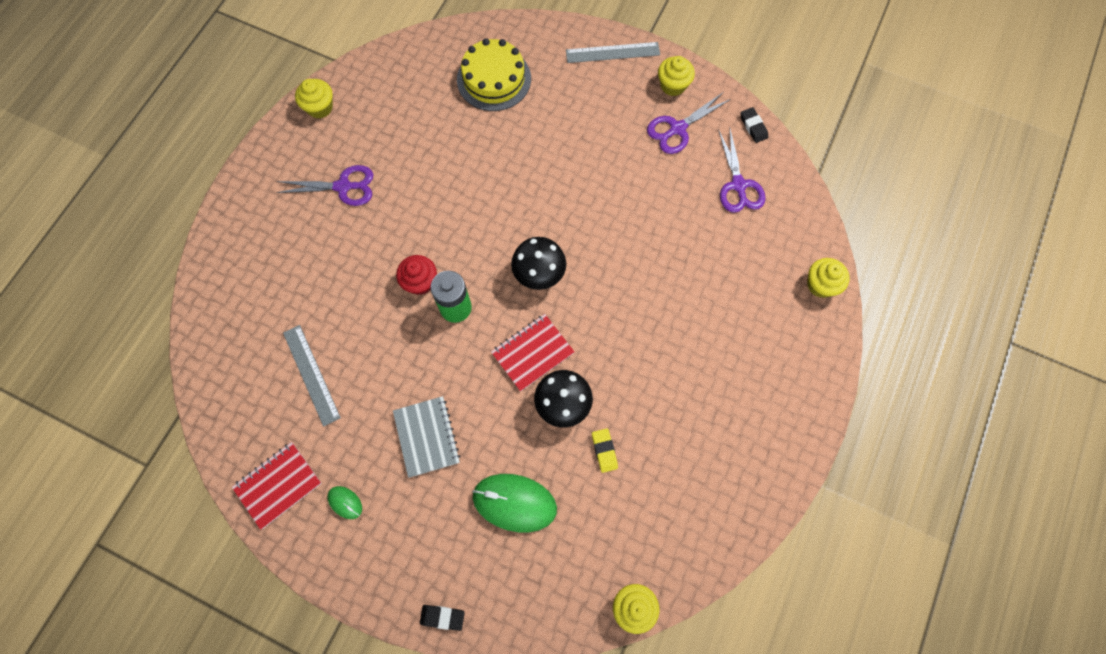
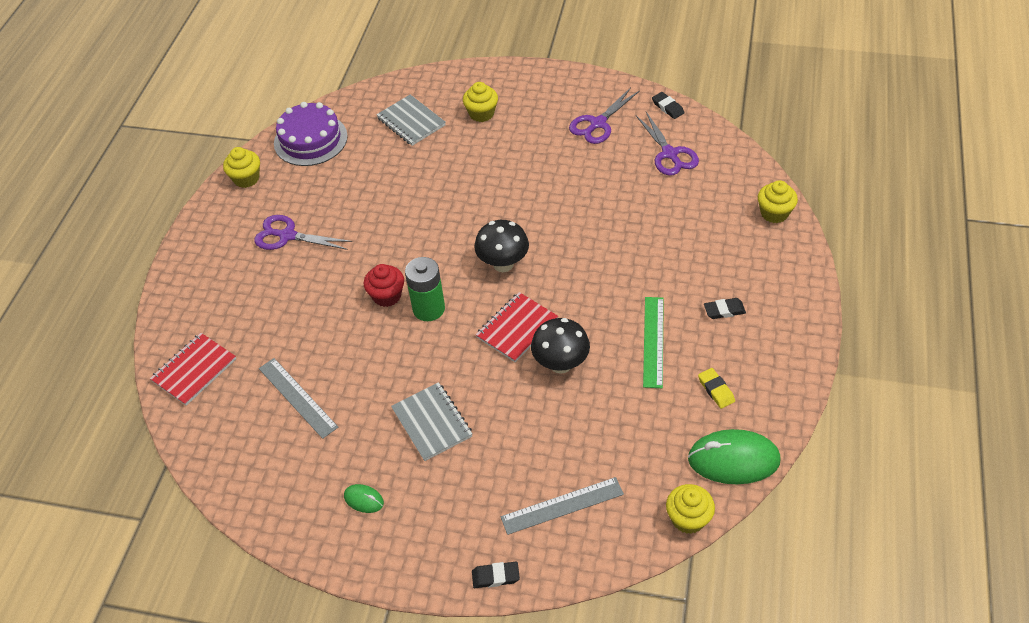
camera: 10 degrees left, 20 degrees down
red notebook [232,442,322,530] -> red notebook moved to [150,333,236,406]
purple scissors [276,165,373,206] -> purple scissors turned 150 degrees counterclockwise [254,215,352,250]
yellow cake [457,38,531,111] -> grey notebook [376,94,446,146]
green mouse [472,474,557,532] -> green mouse moved to [688,429,781,484]
grey ruler [566,42,660,63] -> grey ruler moved to [501,477,624,535]
yellow eraser [592,428,618,473] -> yellow eraser moved to [698,368,735,409]
yellow cupcake [658,56,695,96] -> yellow cupcake moved to [463,82,498,122]
none -> purple cake [274,102,348,166]
none -> green ruler [643,297,664,388]
none -> black eraser [704,298,746,319]

